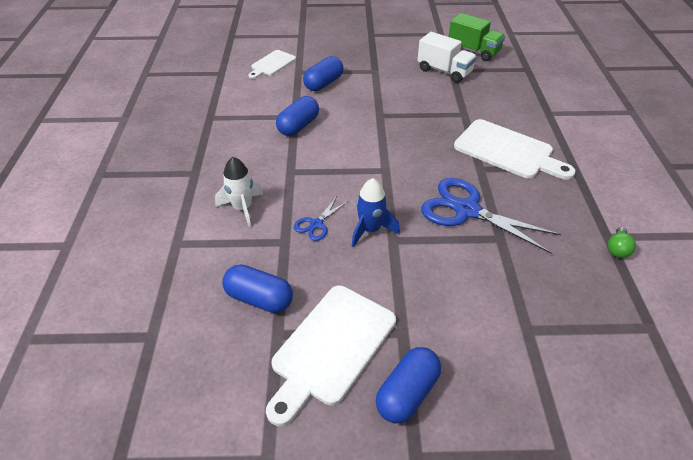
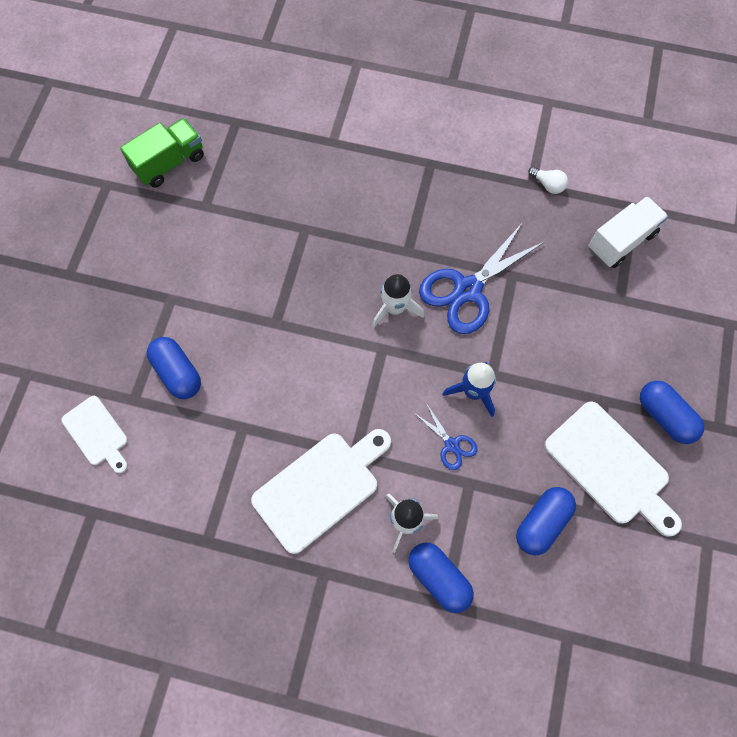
camera: 75 degrees left, 25 degrees up
blue capsule [276,96,319,136] -> blue capsule moved to [409,543,474,613]
white truck [417,32,477,83] -> white truck moved to [588,196,668,268]
white cutting board [454,119,576,180] -> white cutting board moved to [251,429,391,554]
green light bulb [608,227,636,258] -> white light bulb [528,167,568,194]
none -> white rocket [372,274,424,328]

